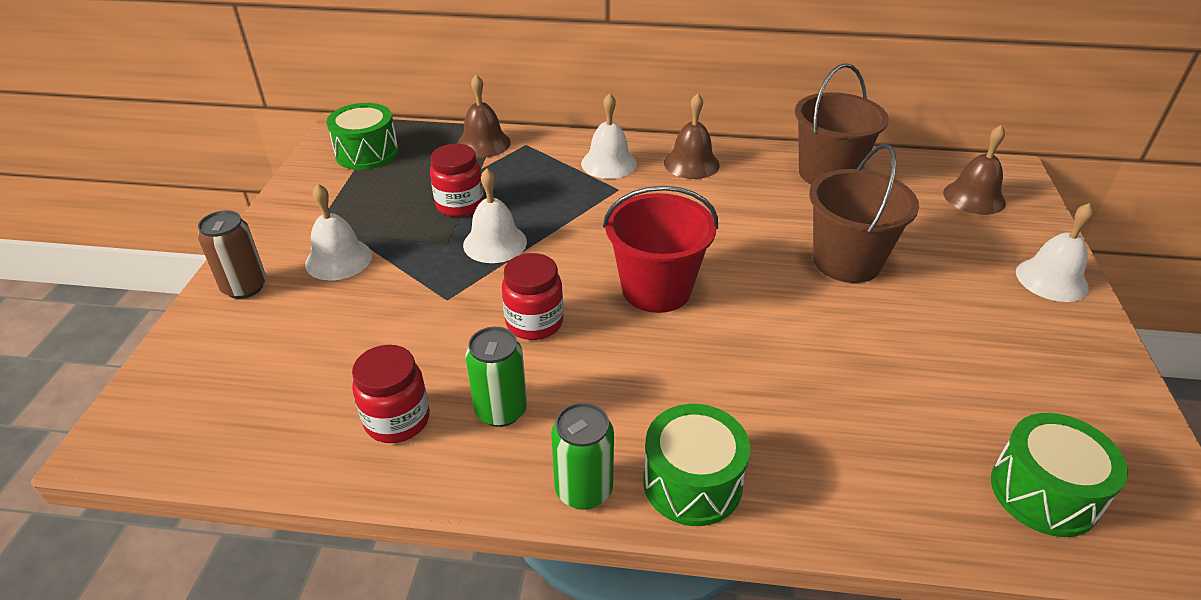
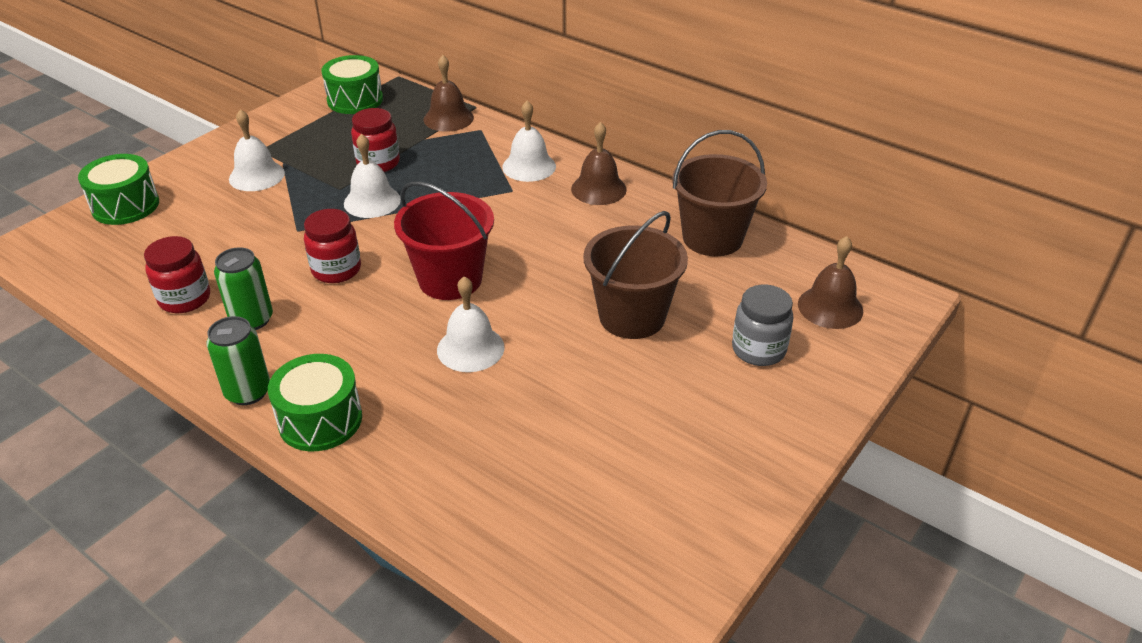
camera: 30 degrees right, 0 degrees up
brown can [198,210,266,299] -> none
green drum [991,413,1128,537] -> green drum moved to [78,154,159,225]
white bell [1016,203,1094,302] -> white bell moved to [437,276,505,372]
none -> grey jar [732,285,794,366]

